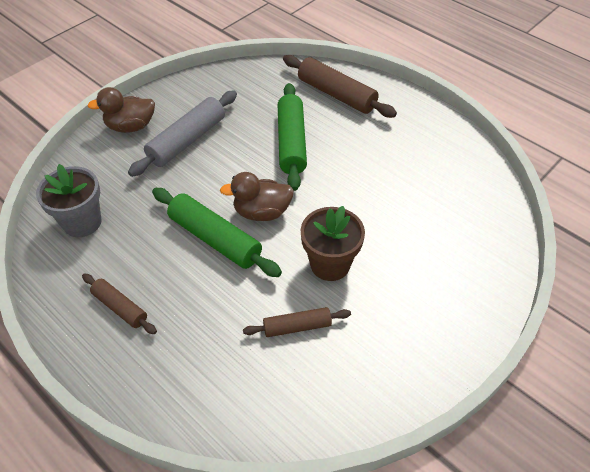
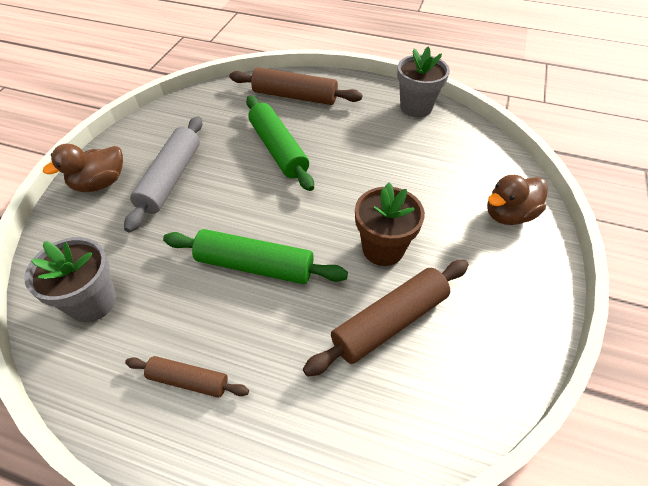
camera: 25 degrees left, 0 degrees up
brown duck [220,172,294,221] -> brown duck moved to [487,175,548,225]
brown rolling pin [243,307,351,337] -> brown rolling pin [303,260,469,377], size x1.72
none -> grey flower pot [397,47,450,117]

